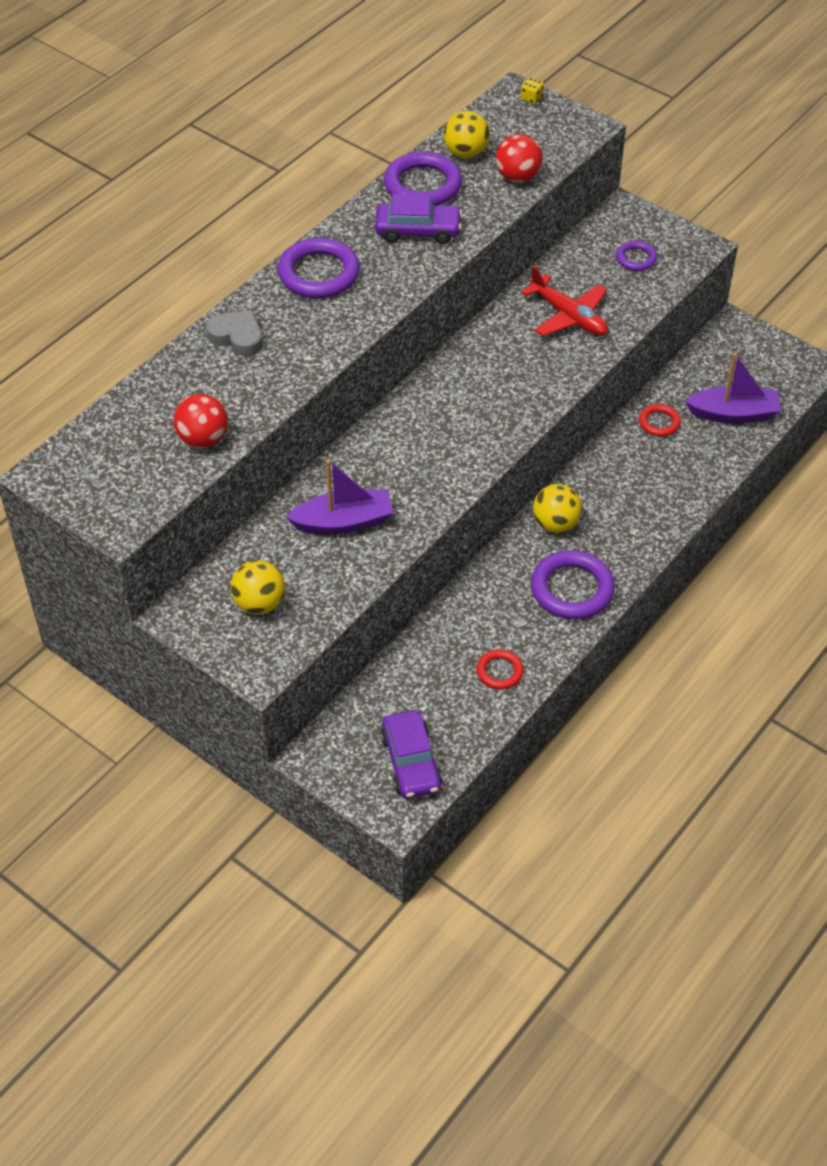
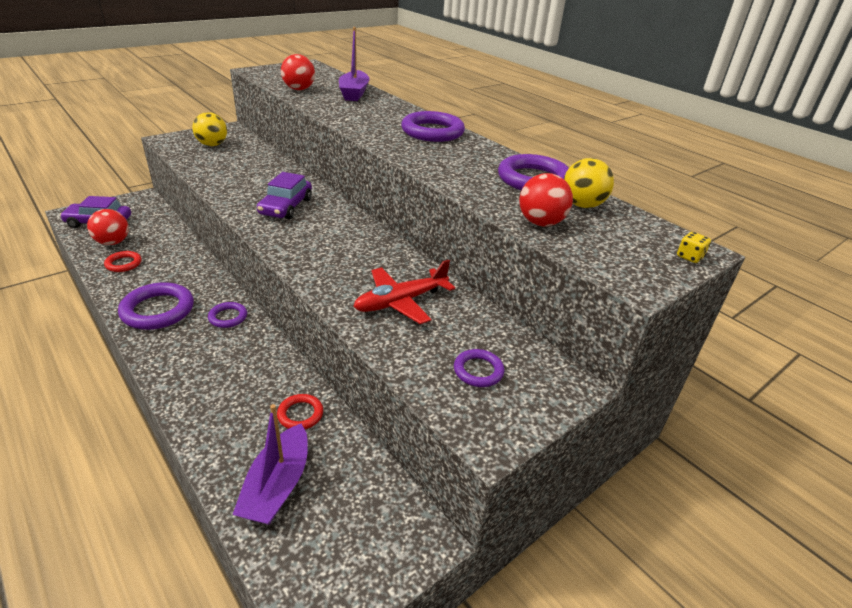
camera: 100 degrees right, 15 degrees down
grey heart [206,310,263,356] -> none
purple boat [286,460,393,534] -> purple boat moved to [339,27,370,101]
purple car [375,194,462,244] -> purple car moved to [257,172,312,219]
yellow ball [533,484,582,533] -> purple ring [208,302,247,328]
none -> red ball [87,209,129,245]

